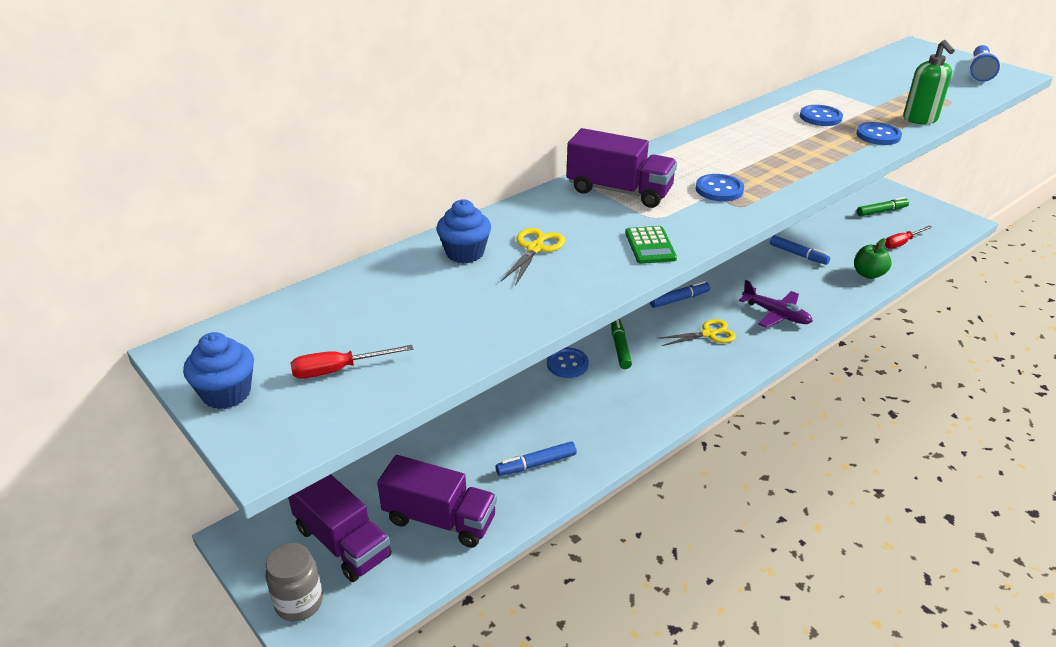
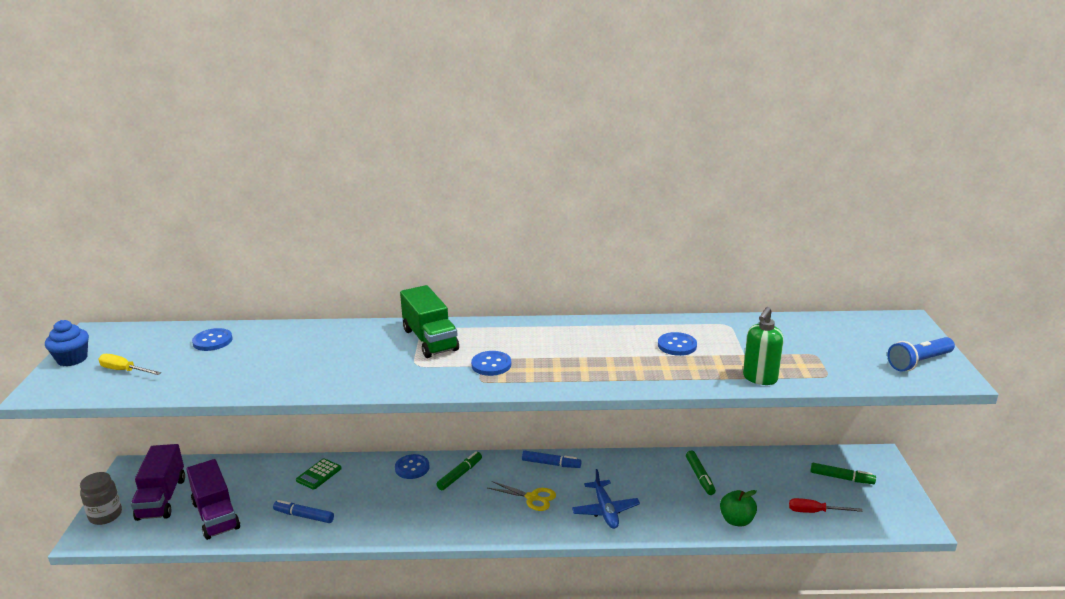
camera: 40 degrees right, 10 degrees down
red screwdriver [291,345,413,379] -> yellow screwdriver [98,354,161,375]
blue cupcake [437,199,491,263] -> none
yellow scissors [501,228,565,286] -> none
purple truck [567,128,677,208] -> green truck [400,285,459,358]
green calculator [625,226,677,264] -> green calculator moved to [296,458,342,490]
purple plane [739,280,813,328] -> blue plane [572,469,640,529]
blue marker [770,235,830,265] -> green marker [686,451,716,495]
blue button [856,122,902,145] -> blue button moved to [192,328,232,351]

